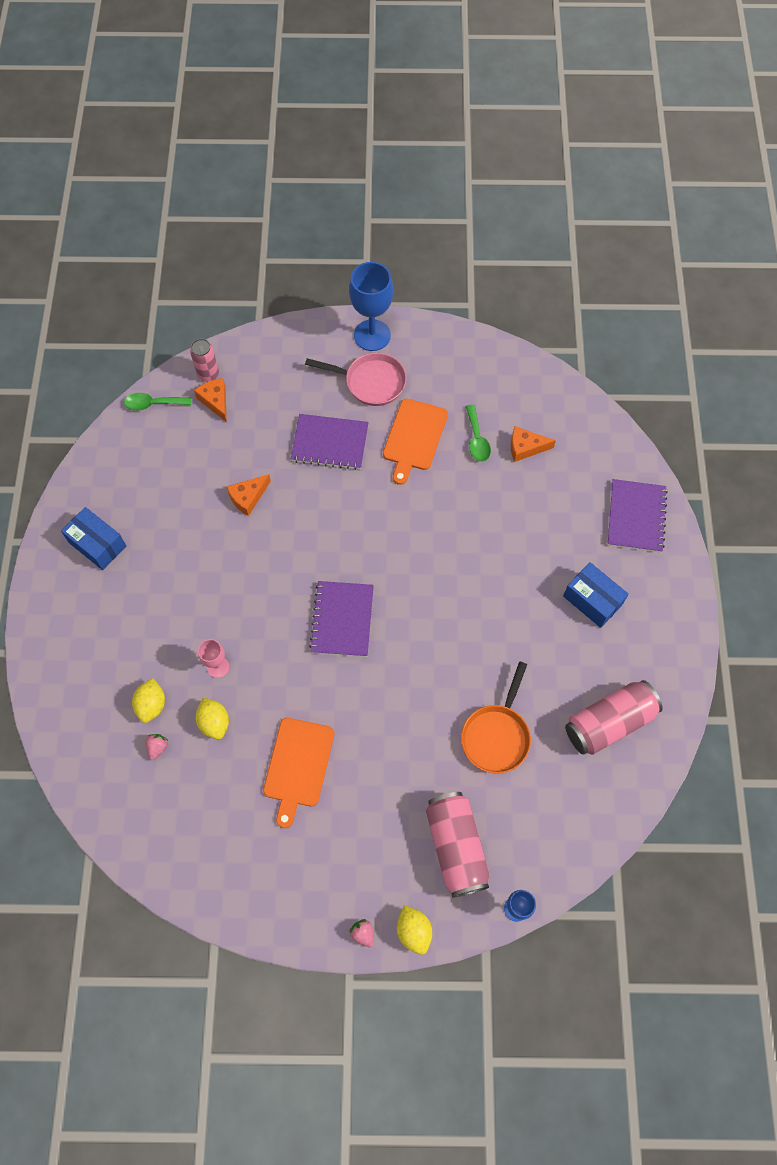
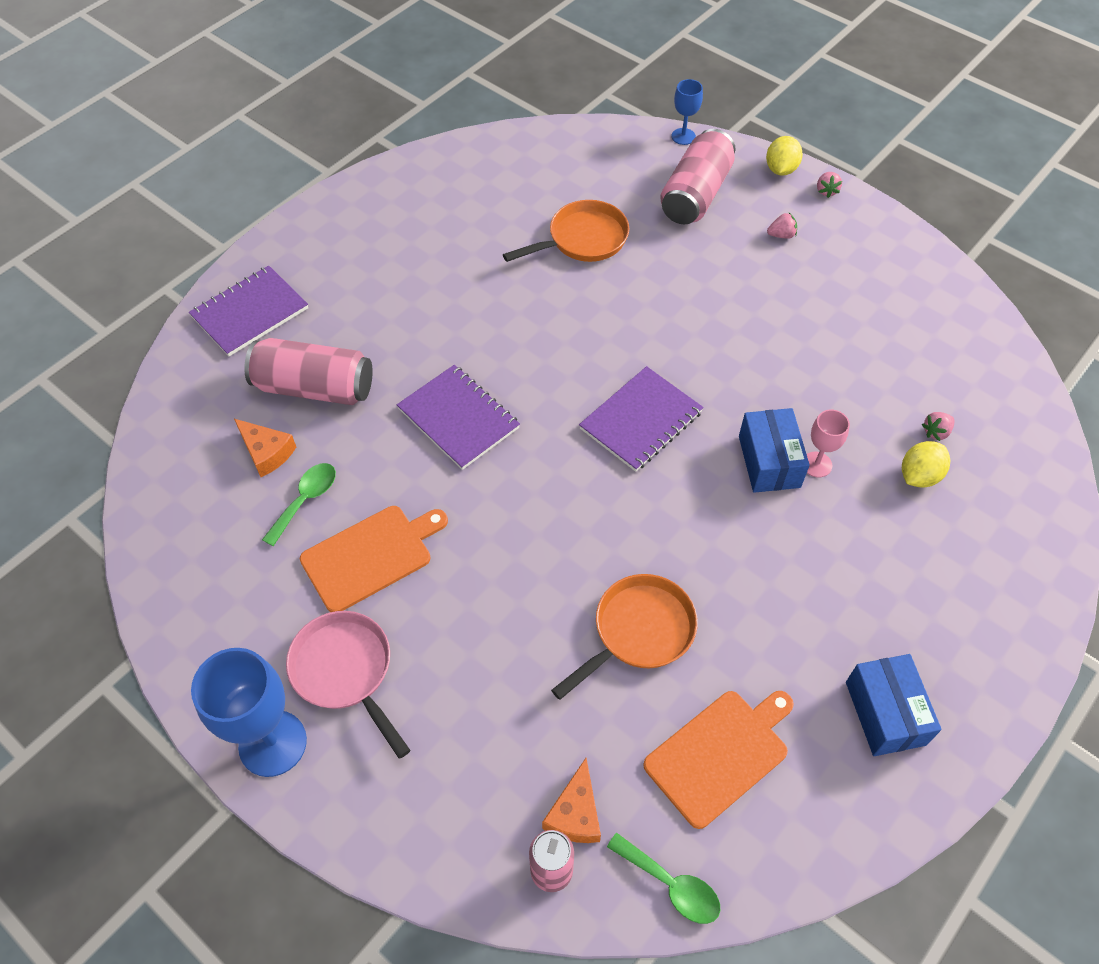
camera: 140 degrees left, 10 degrees down
yellow lemon [195,698,229,740] -> none
orange cheese [227,474,271,516] -> orange pan [551,574,698,700]
orange cutting board [263,718,334,828] -> orange cutting board moved to [643,691,794,829]
purple notebook [291,414,369,470] -> purple notebook moved to [397,365,520,470]
blue box [563,562,629,628] -> blue box moved to [739,408,810,493]
pink can [565,680,663,755] -> pink can moved to [244,338,373,405]
none -> pink strawberry [767,213,797,239]

